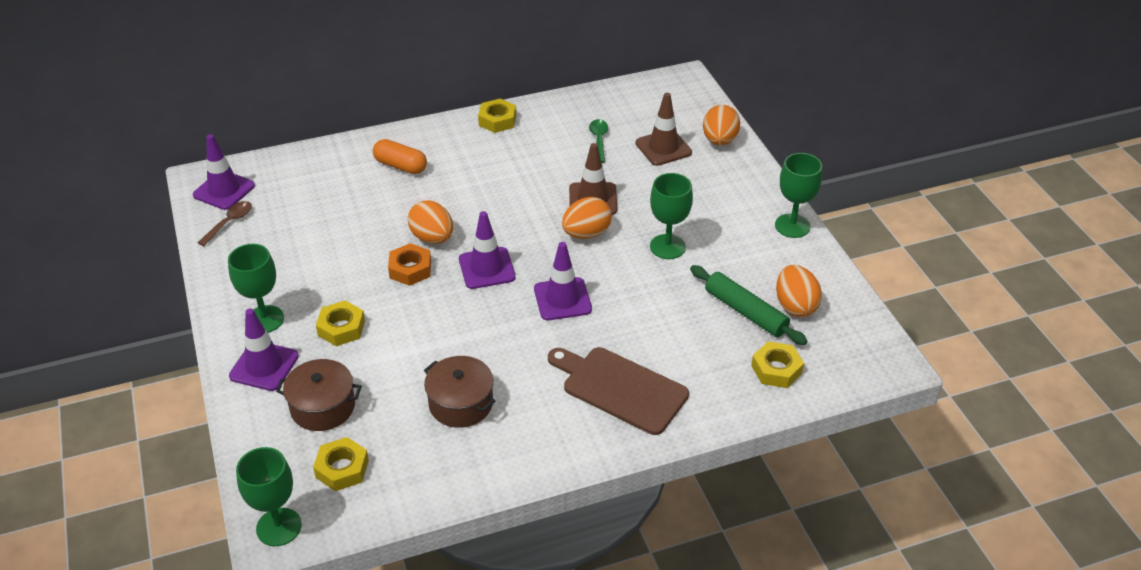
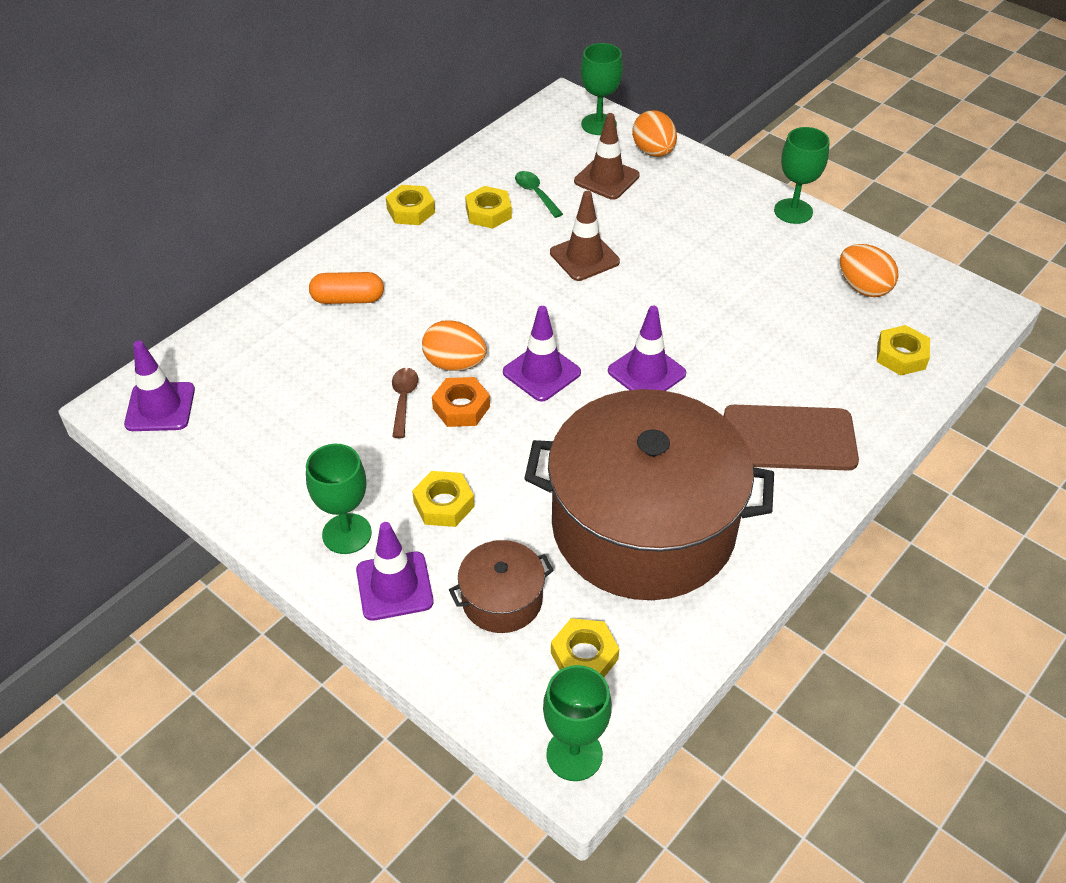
camera: 30 degrees left, 5 degrees up
brown spoon [198,201,252,246] -> brown spoon moved to [392,368,418,438]
brown pot [424,356,496,428] -> brown pot [524,389,774,600], size x2.38
orange egg [562,197,612,239] -> none
green goblet [650,173,693,259] -> green goblet moved to [581,43,623,135]
green rolling pin [690,265,807,345] -> none
none -> yellow nut [465,186,512,229]

